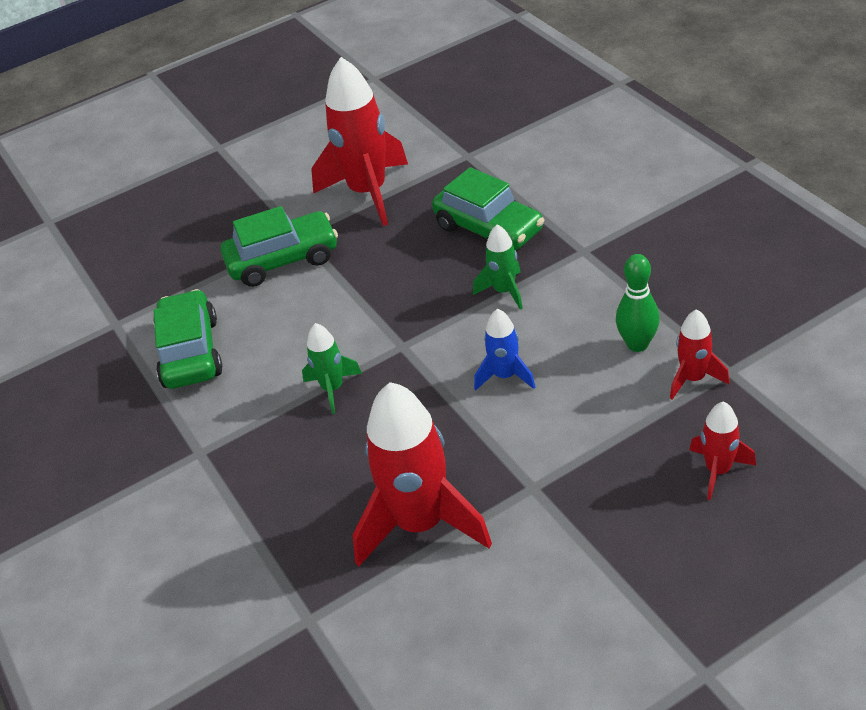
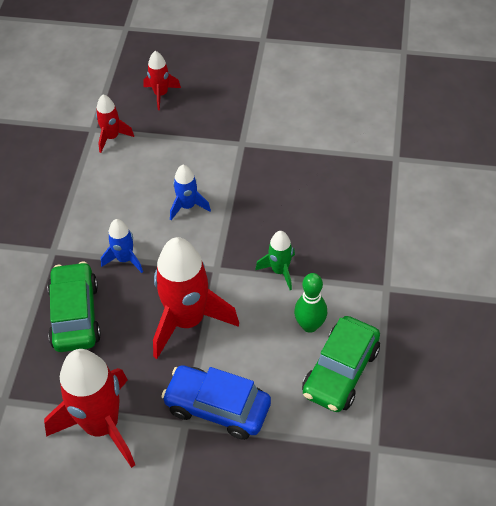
camera: 145 degrees left, 10 degrees up
green car [221,206,338,287] -> blue car [161,365,271,440]
red rocket [353,382,492,567] -> red rocket moved to [153,237,239,359]
green rocket [473,224,523,310] -> blue rocket [101,219,143,273]
green bowling pin [616,254,660,352] -> green bowling pin moved to [294,273,327,333]

